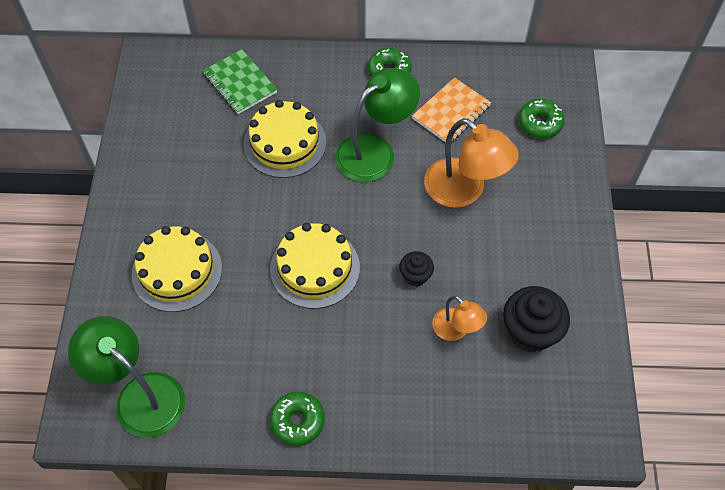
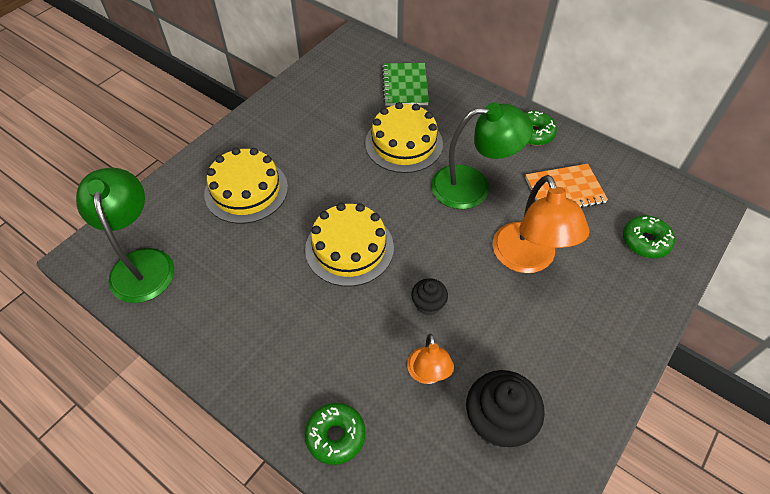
camera: 35 degrees right, 5 degrees down
green donut [270,392,325,446] -> green donut moved to [304,403,366,465]

